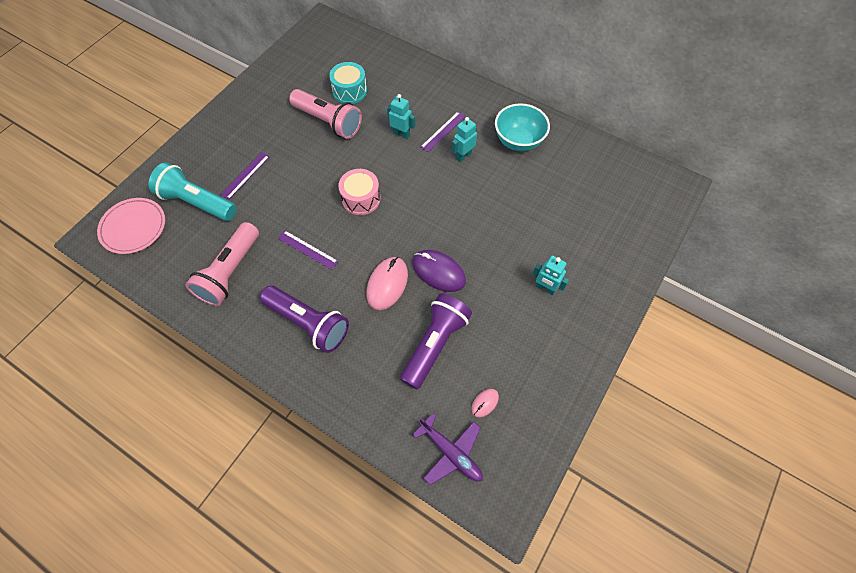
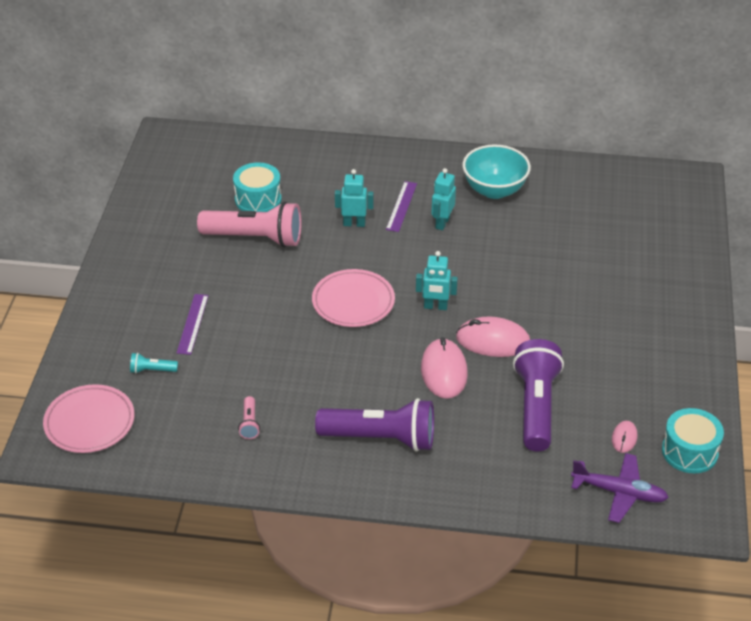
camera: 25 degrees left, 20 degrees down
turquoise flashlight [149,162,237,221] -> turquoise flashlight [130,353,178,374], size x0.42
pink flashlight [185,222,259,306] -> pink flashlight [238,396,260,439], size x0.42
purple ruler [278,230,338,270] -> none
pink drum [339,169,380,215] -> pink plate [312,269,395,327]
purple mouse [412,250,466,292] -> pink mouse [456,317,530,357]
turquoise robot [532,255,569,295] -> turquoise robot moved to [416,251,458,310]
none -> turquoise drum [662,408,724,473]

